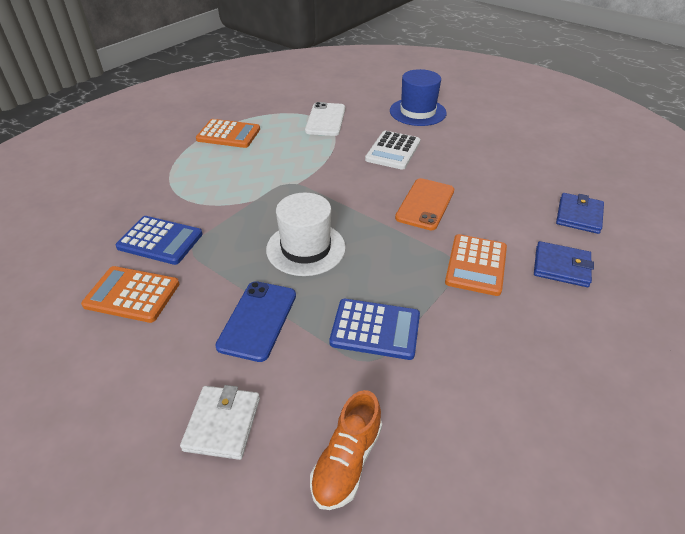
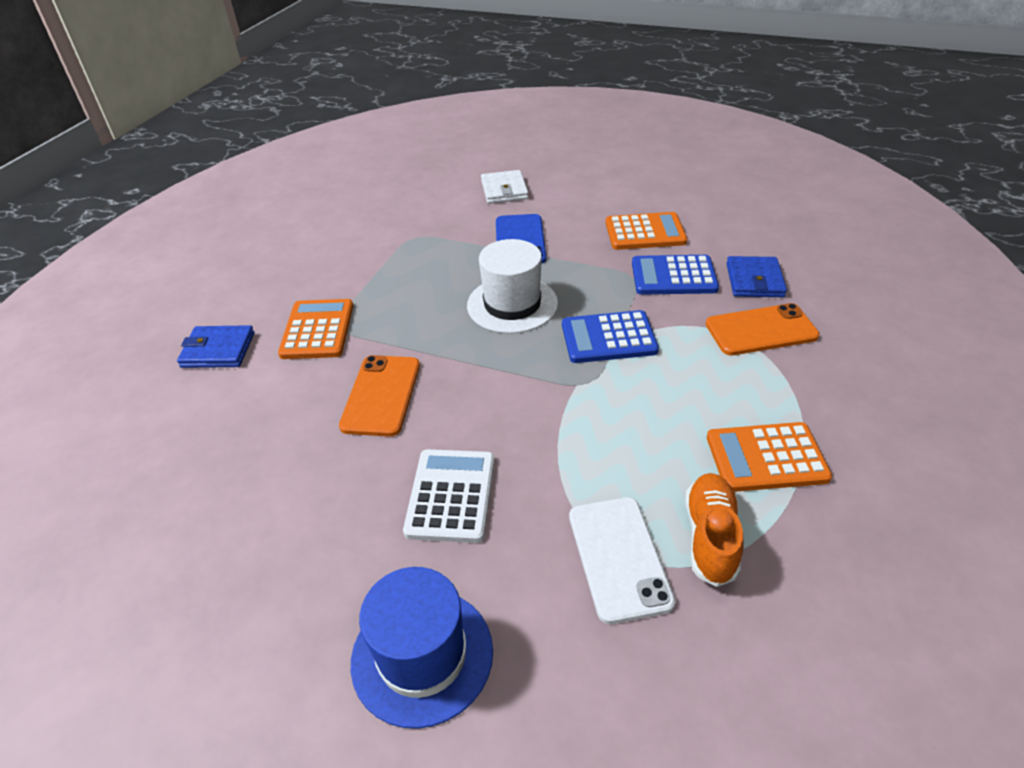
camera: 165 degrees right, 0 degrees up
orange shoe [310,390,382,510] -> orange shoe moved to [685,473,743,587]
blue calculator [329,299,420,360] -> blue calculator moved to [562,310,659,363]
blue wallet [556,193,604,234] -> blue wallet moved to [726,256,787,297]
none -> orange phone [706,303,820,356]

